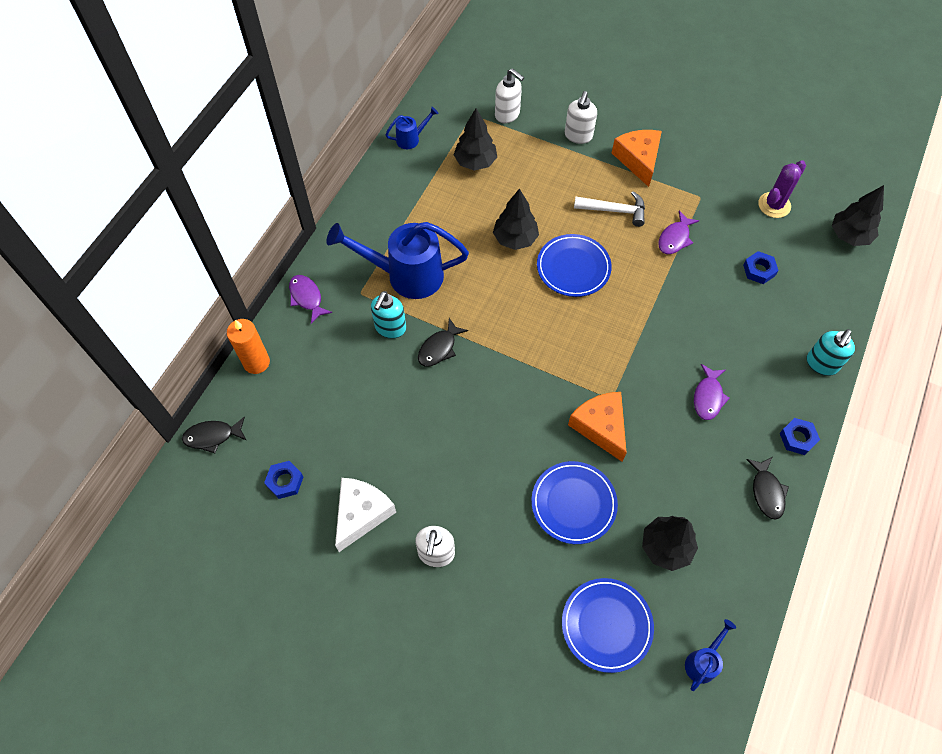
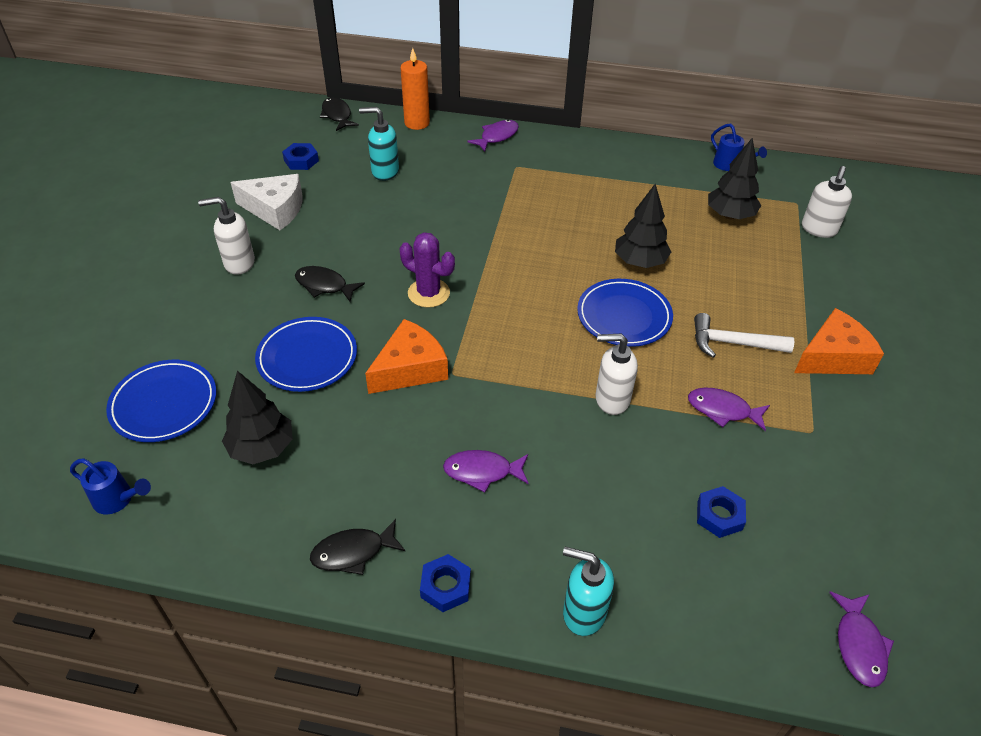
camera: 75 degrees right, 15 degrees down
blue watering can [326,222,469,299] -> none
turquoise soap dispenser [371,291,406,339] -> turquoise soap dispenser moved to [359,107,399,181]
black fish [418,318,468,367] -> black fish moved to [295,266,365,302]
white soap dispenser [565,91,597,144] -> white soap dispenser moved to [595,334,638,415]
white hammer [574,191,645,227] -> white hammer turned 105 degrees clockwise [694,313,794,358]
purple cactus [758,160,806,218] -> purple cactus moved to [400,232,455,308]
black tree [832,185,884,246] -> purple fish [829,591,894,687]

